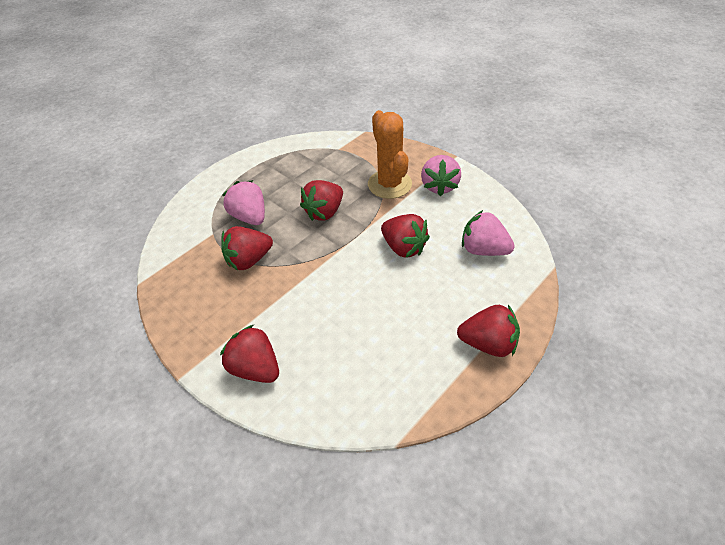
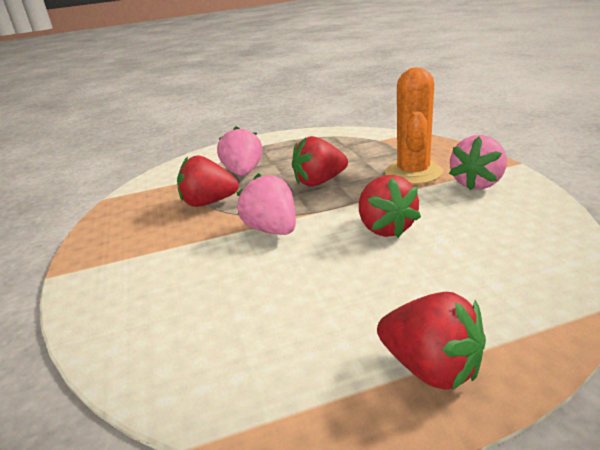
camera: 30 degrees right, 20 degrees down
red strawberry [220,325,279,383] -> none
pink strawberry [462,210,515,256] -> pink strawberry moved to [237,173,296,235]

